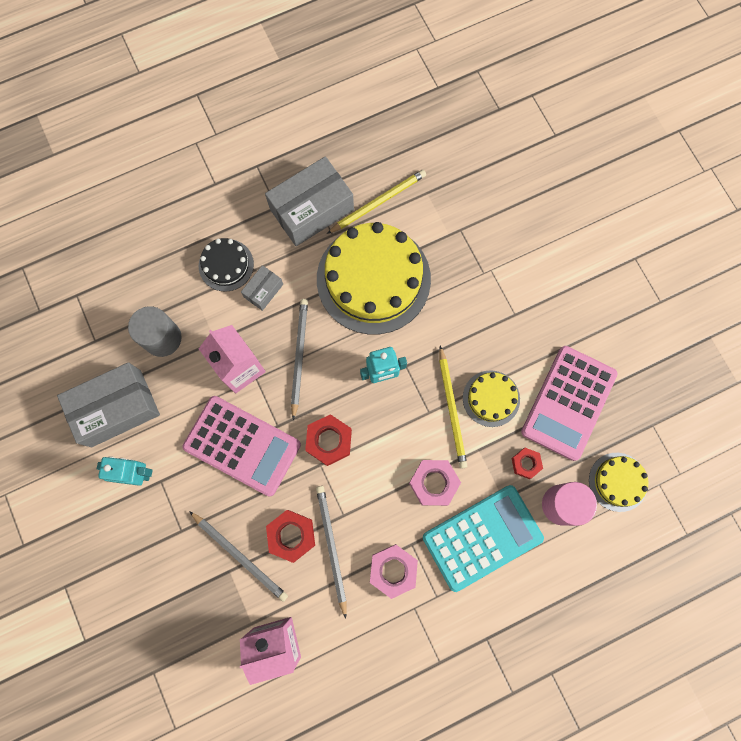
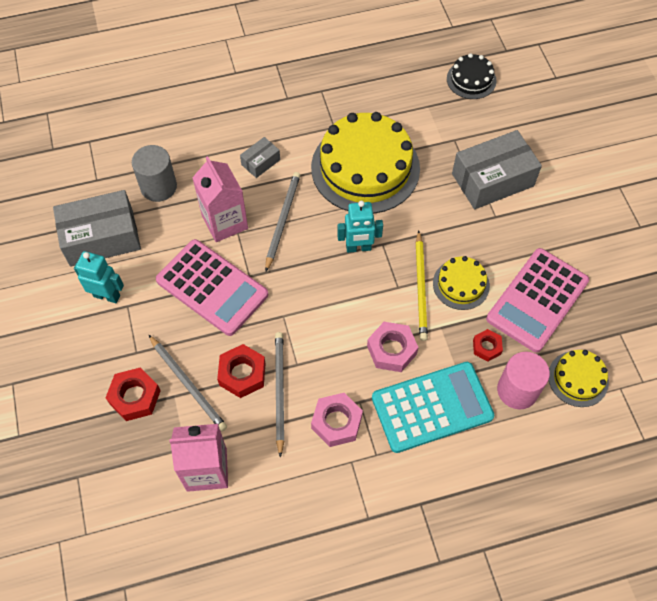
camera: 10 degrees right, 15 degrees down
black cake [199,238,254,292] -> black cake moved to [447,53,497,99]
grey box [265,156,354,246] -> grey box moved to [452,130,542,209]
red nut [305,414,352,466] -> red nut moved to [105,367,161,421]
yellow pencil [327,170,426,234] -> none

